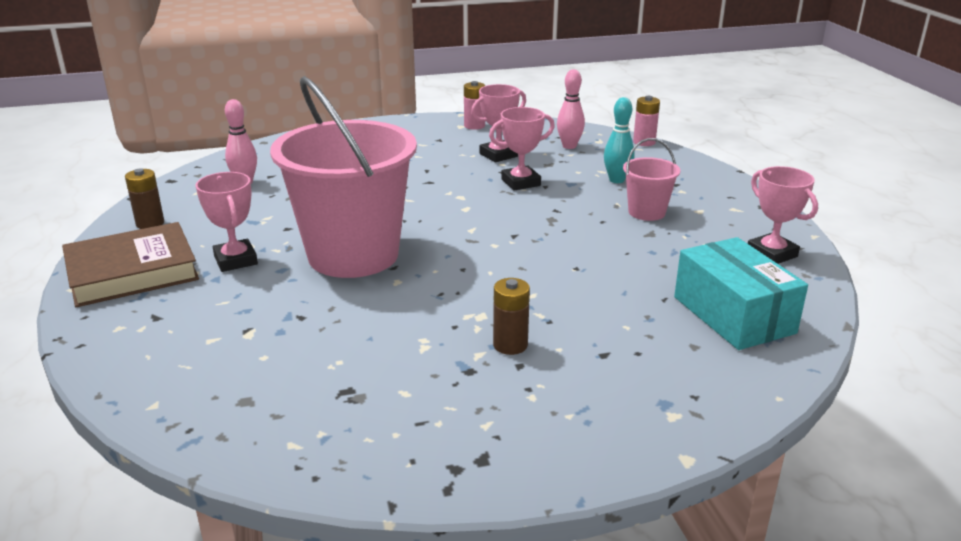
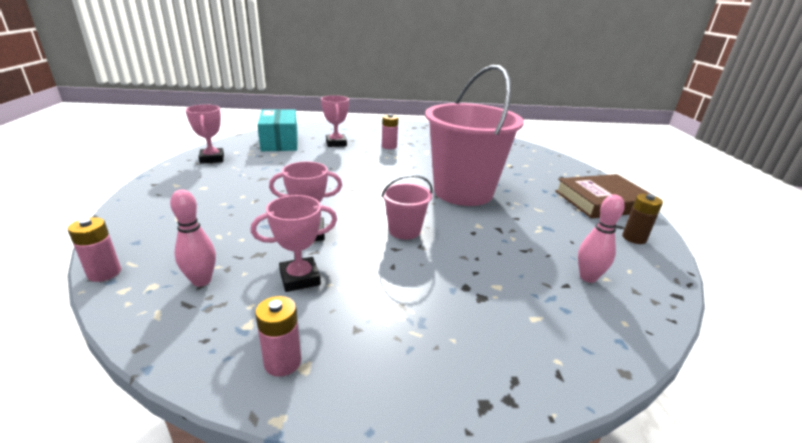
camera: 170 degrees left, 0 degrees up
pink trophy [196,172,258,272] -> pink trophy moved to [321,95,349,147]
brown battery [493,278,530,355] -> pink battery [382,114,398,149]
turquoise bowling pin [604,97,634,183] -> none
pink bucket [623,138,680,221] -> pink bucket moved to [382,175,433,240]

